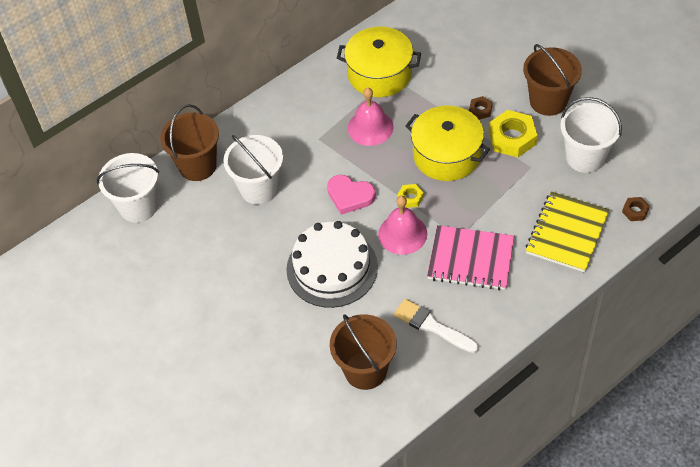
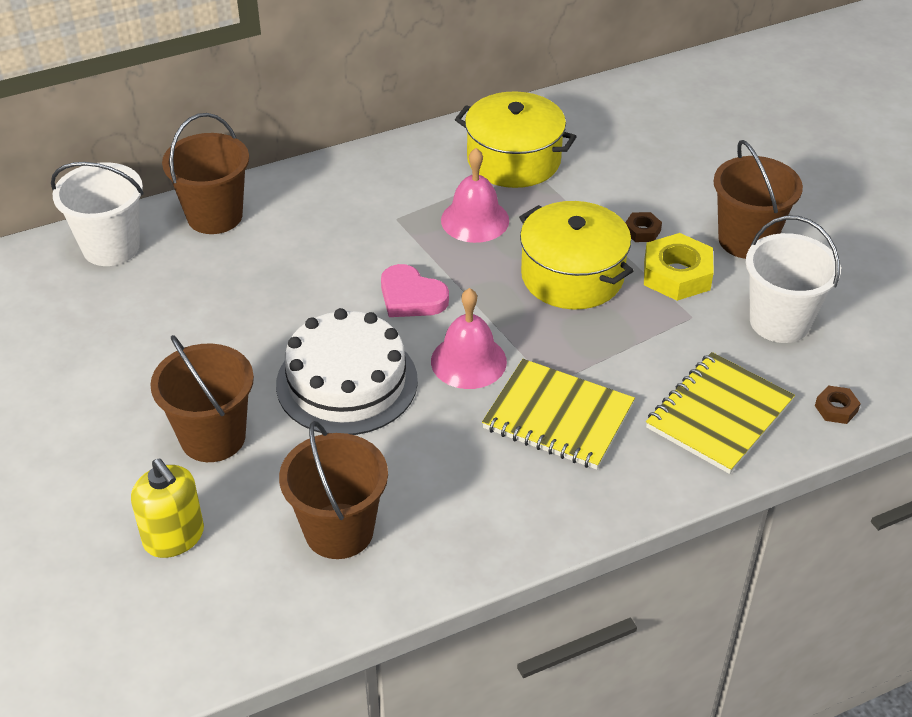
camera: 10 degrees right, 10 degrees down
white bucket [223,135,283,205] -> none
white brush [394,299,479,353] -> none
yellow nut [397,184,424,208] -> none
pink notebook [427,225,514,290] -> yellow notebook [482,359,635,470]
none -> yellow soap dispenser [131,458,204,558]
none -> brown bucket [150,335,254,462]

